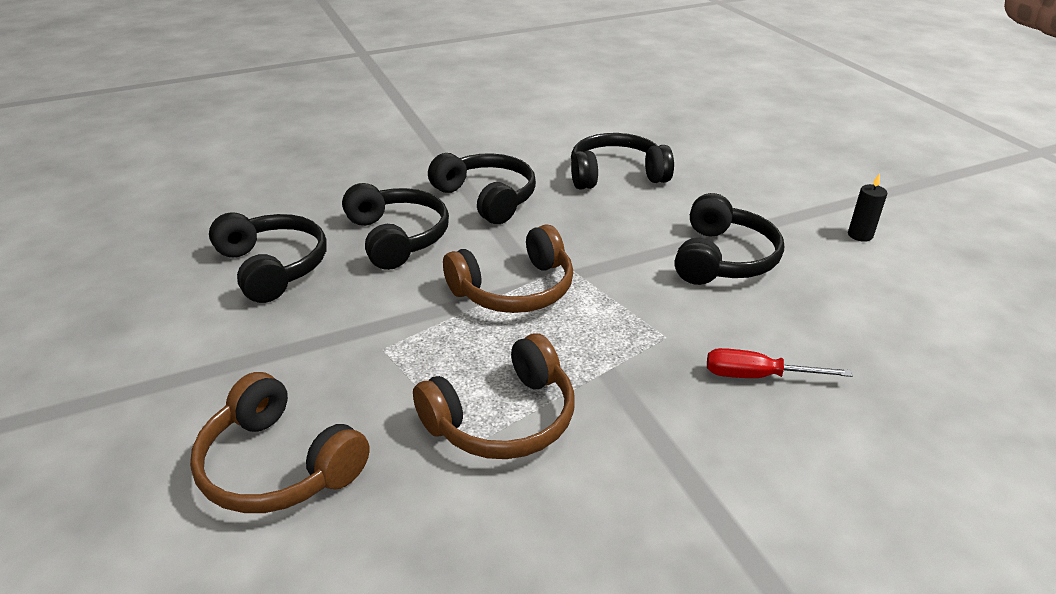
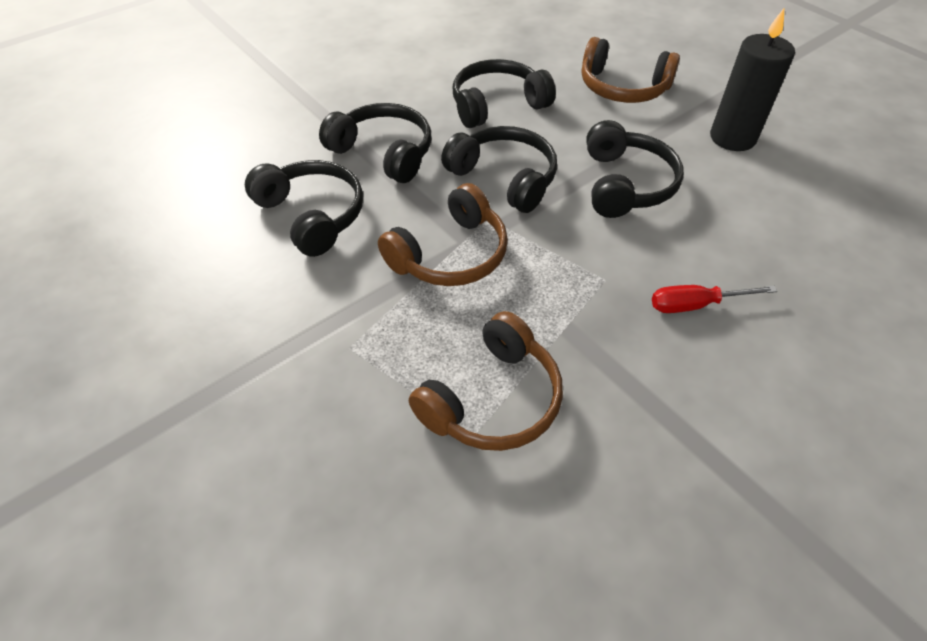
camera: 15 degrees left, 15 degrees up
brown headphones [190,372,370,513] -> brown headphones moved to [582,37,680,103]
black headphones [209,212,326,303] -> black headphones moved to [441,126,557,213]
black candle [848,173,887,242] -> black candle [710,8,795,151], size x2.07

